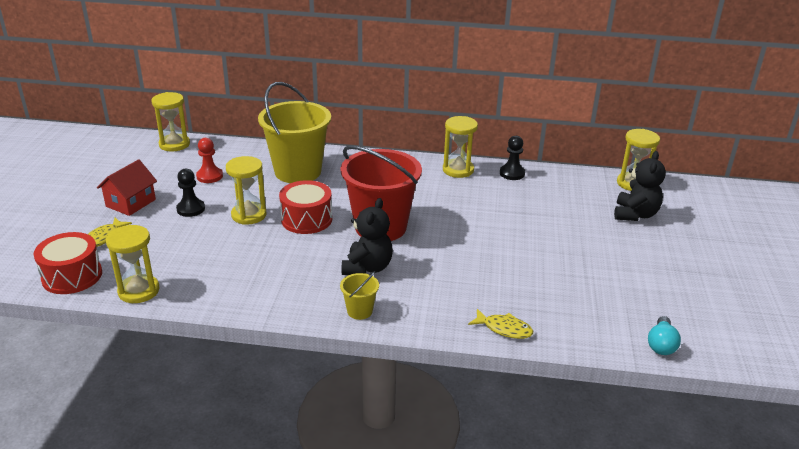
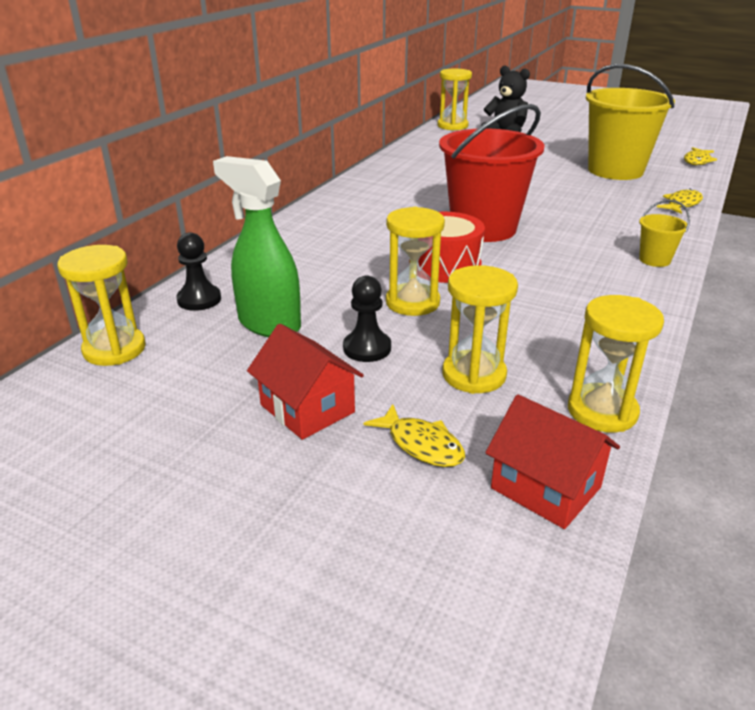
camera: 70 degrees left, 0 degrees up
red drum [33,232,102,294] -> red house [485,394,620,529]
red pawn [196,138,223,183] -> green spray bottle [213,156,301,337]
yellow bucket [258,82,331,183] -> yellow bucket moved to [586,64,675,180]
black teddy bear [342,198,393,275] -> none
yellow hourglass [443,116,478,178] -> yellow hourglass moved to [442,265,518,394]
black pawn [500,136,525,180] -> black pawn moved to [176,232,221,311]
turquoise light bulb [648,316,681,355] -> yellow fish [684,147,717,165]

